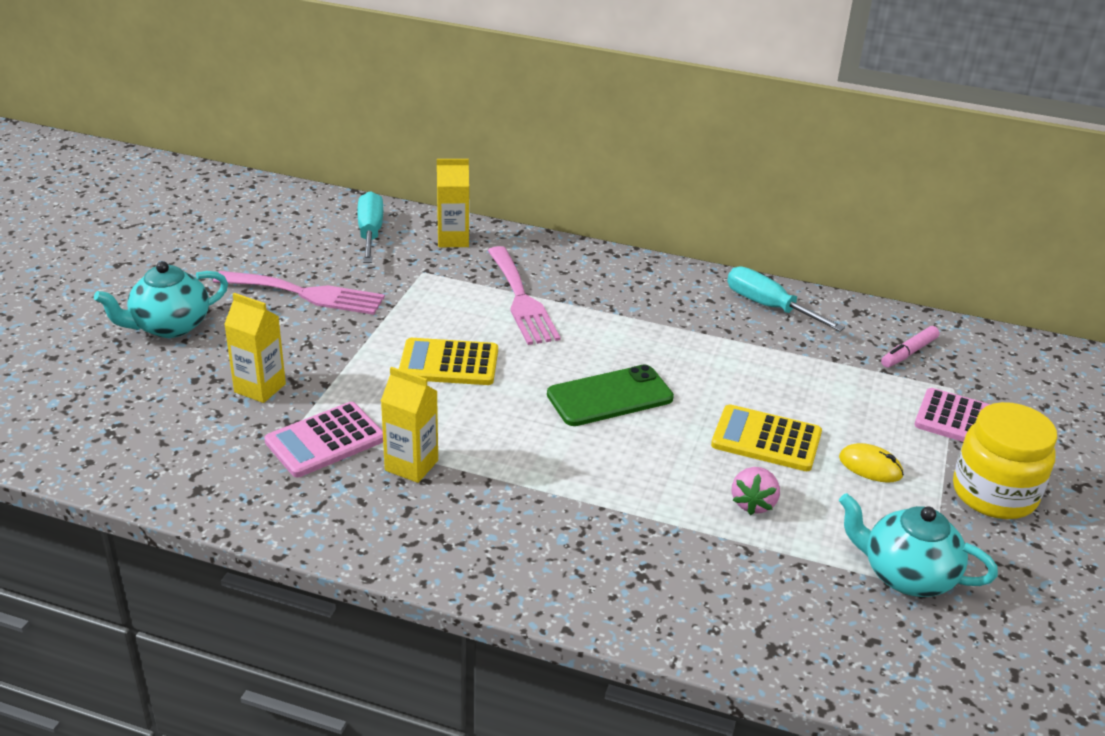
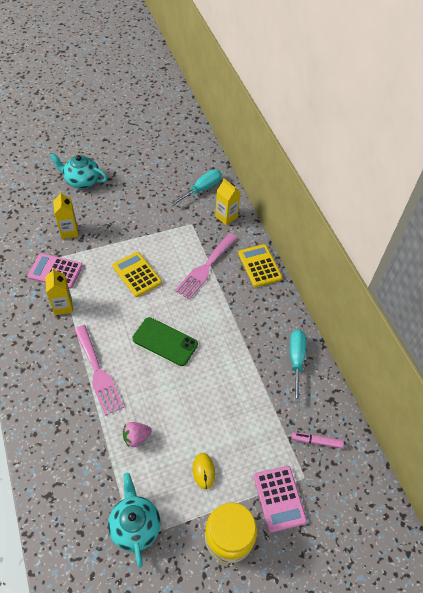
camera: 50 degrees right, 20 degrees up
pink fork [213,271,385,315] -> pink fork moved to [74,325,124,416]
yellow calculator [711,404,822,471] -> yellow calculator moved to [238,244,282,287]

